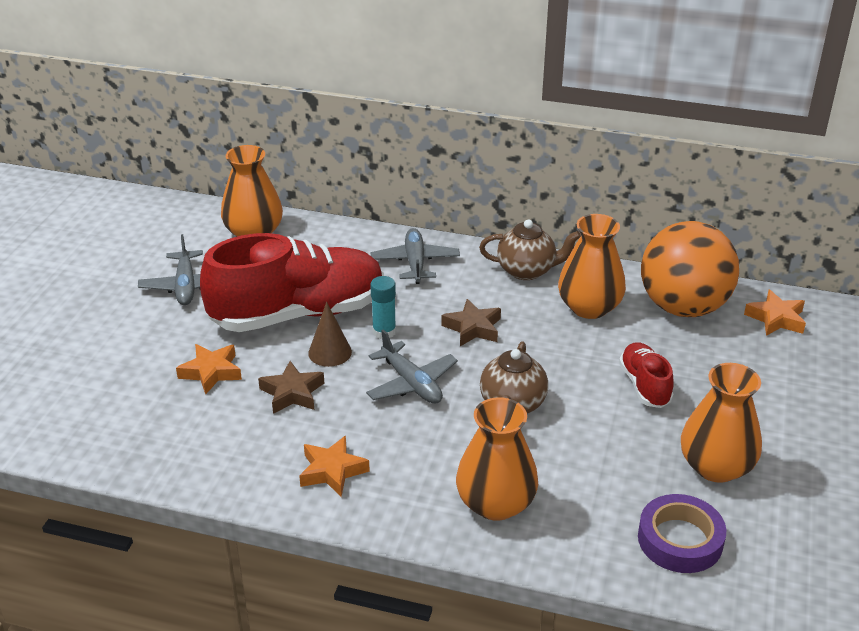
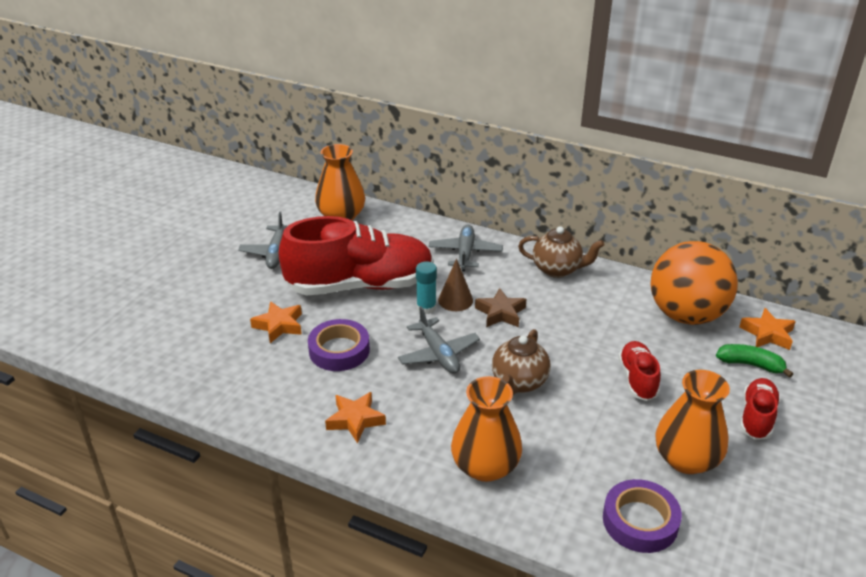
camera: 10 degrees right, 0 degrees up
brown star [258,361,324,414] -> purple tape [308,319,370,371]
brown cone [308,302,352,367] -> brown cone moved to [438,259,473,311]
orange vase [558,214,626,319] -> none
none -> green banana [716,344,793,378]
none -> red shoe [740,378,780,440]

